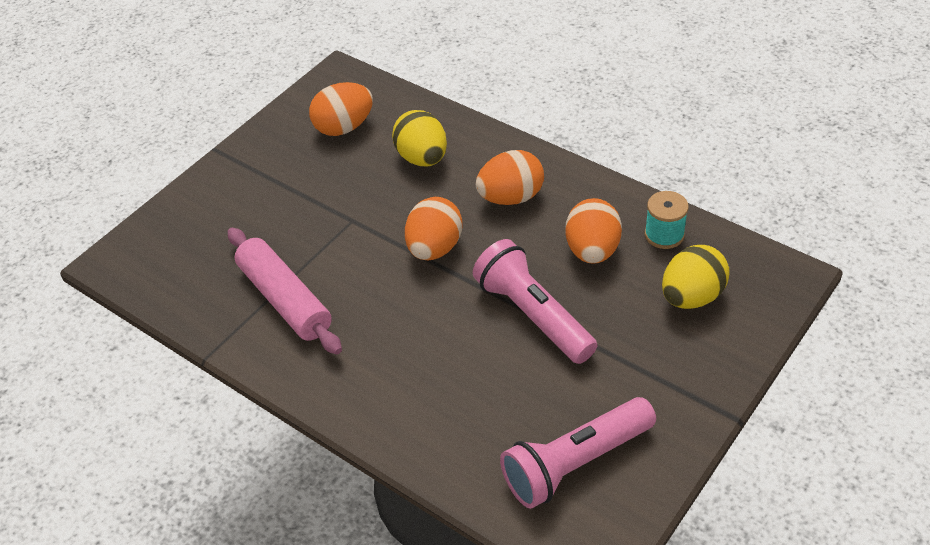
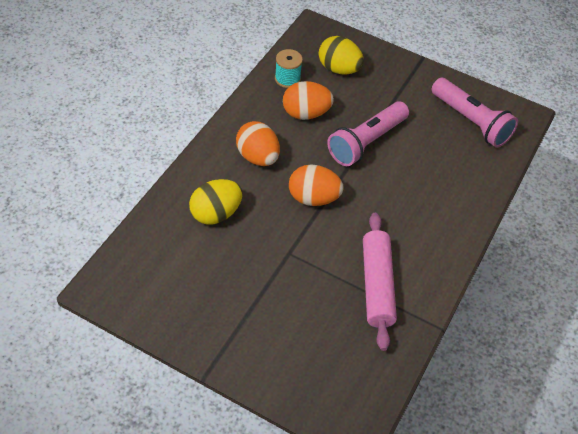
camera: 105 degrees left, 5 degrees up
pink rolling pin [228,227,342,354] -> pink rolling pin turned 45 degrees counterclockwise [363,213,397,351]
orange egg [309,82,373,136] -> none

